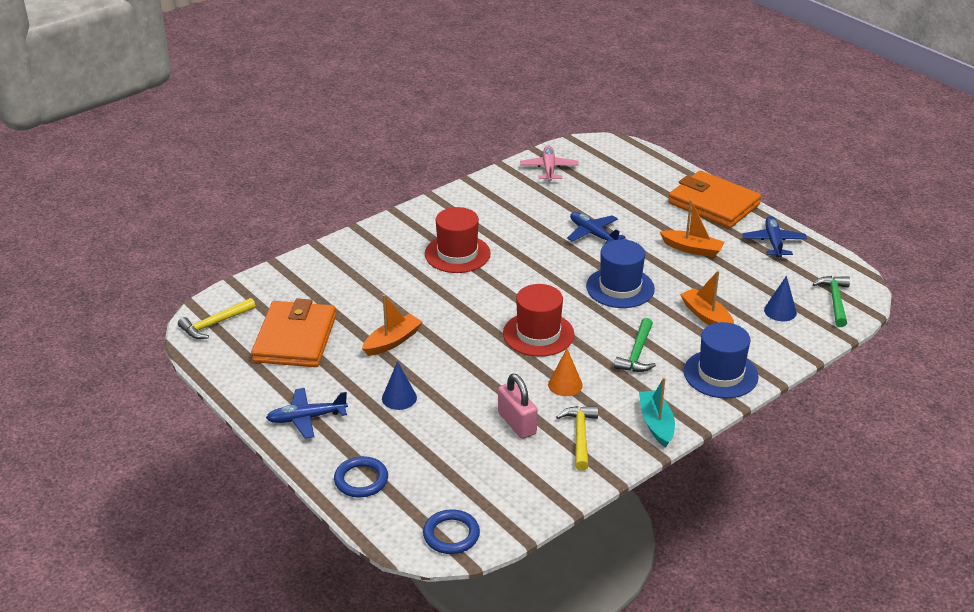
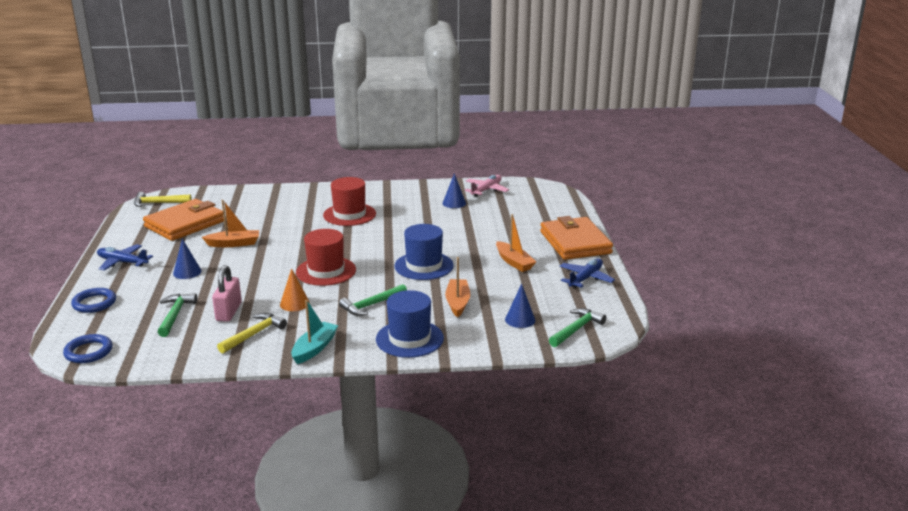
camera: 35 degrees right, 10 degrees down
blue plane [567,212,625,244] -> none
none -> green hammer [158,293,197,337]
none -> blue cone [442,173,466,208]

